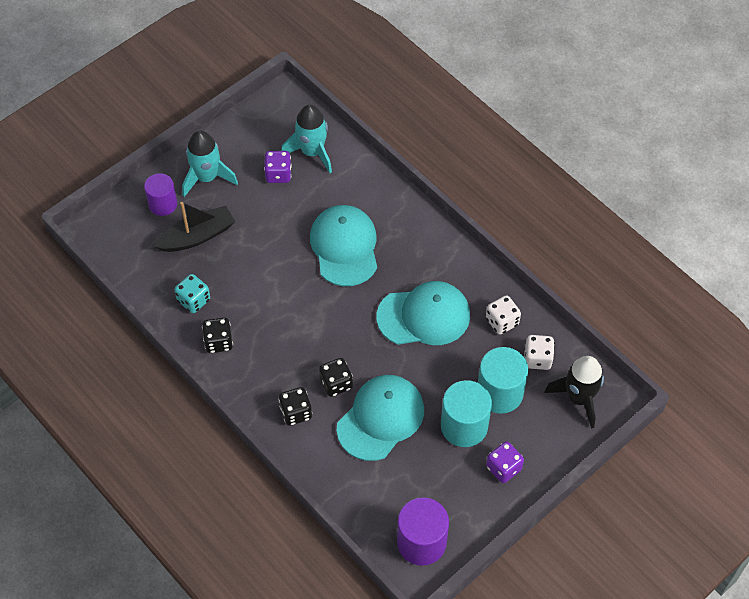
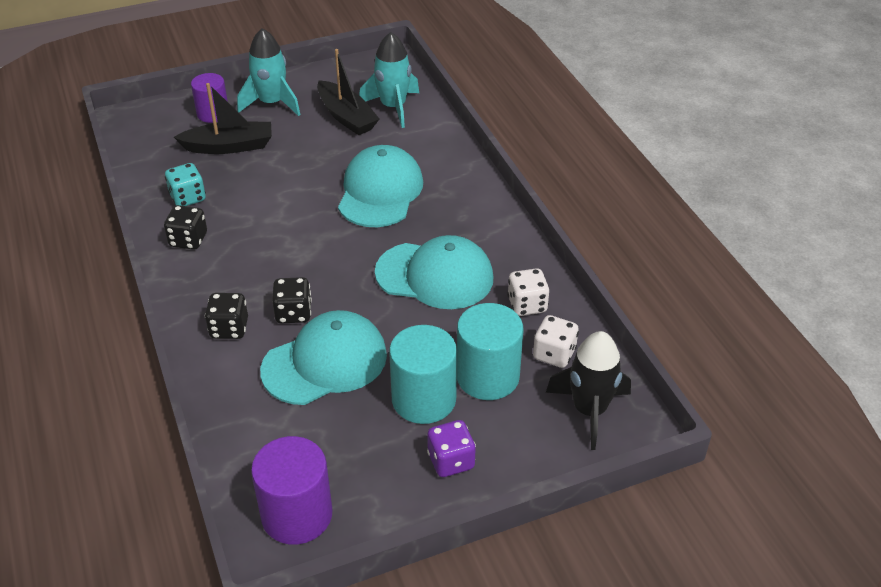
camera: 20 degrees right, 15 degrees down
purple dice [264,151,292,183] -> black boat [317,49,379,135]

